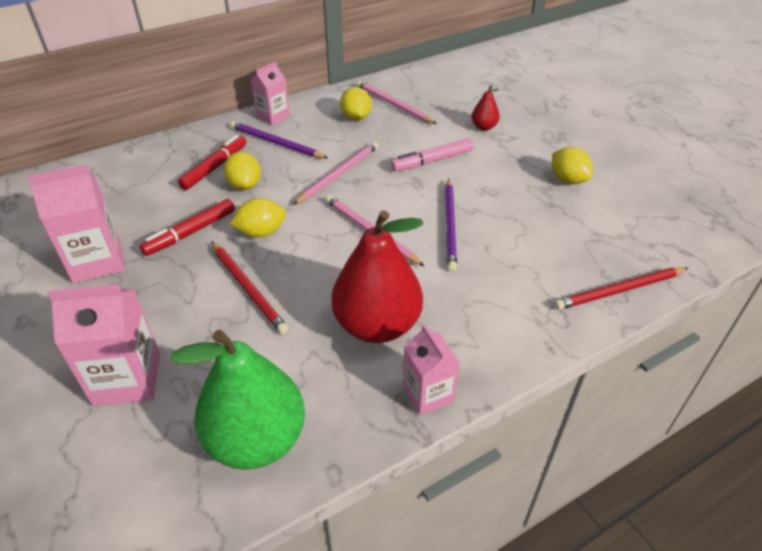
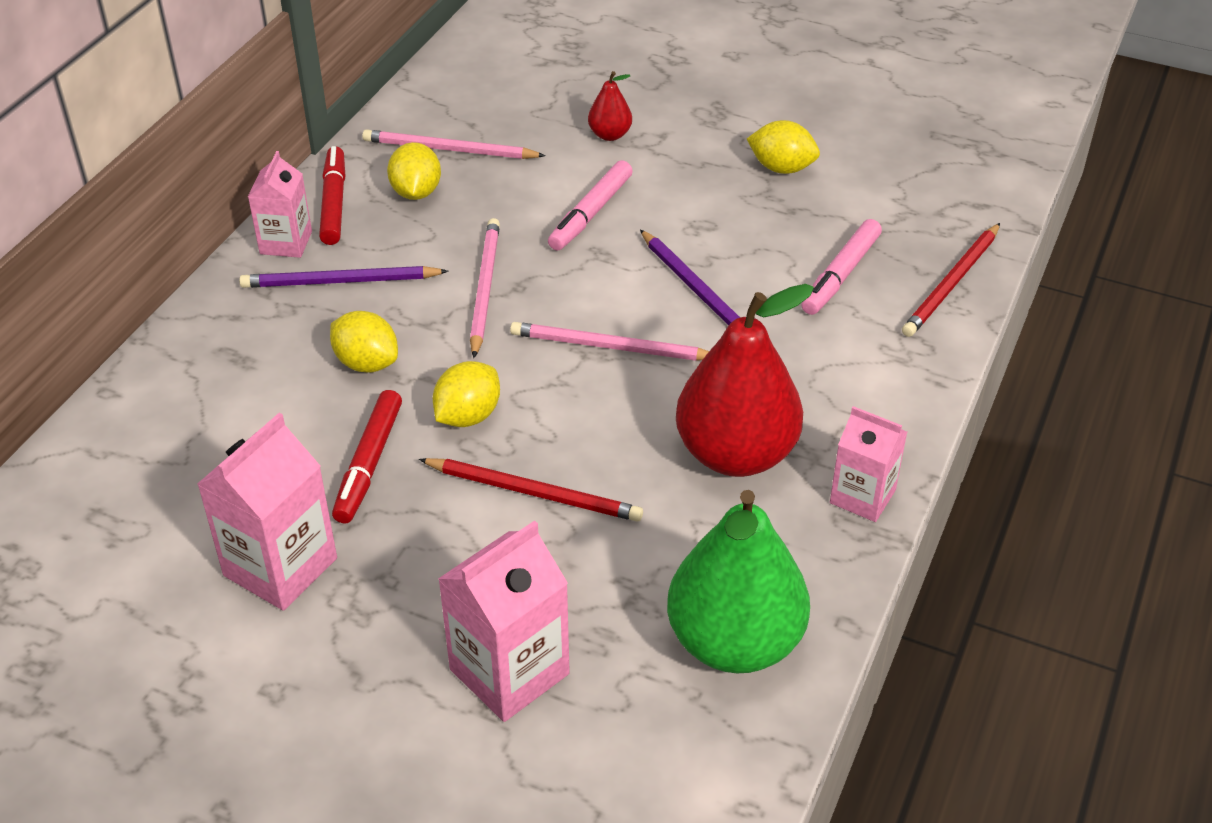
camera: 35 degrees left, 0 degrees up
red marker [178,135,246,190] -> red marker moved to [319,146,345,245]
yellow lemon [340,87,371,121] -> yellow lemon turned 45 degrees clockwise [387,142,441,200]
none -> pink marker [802,219,882,315]

